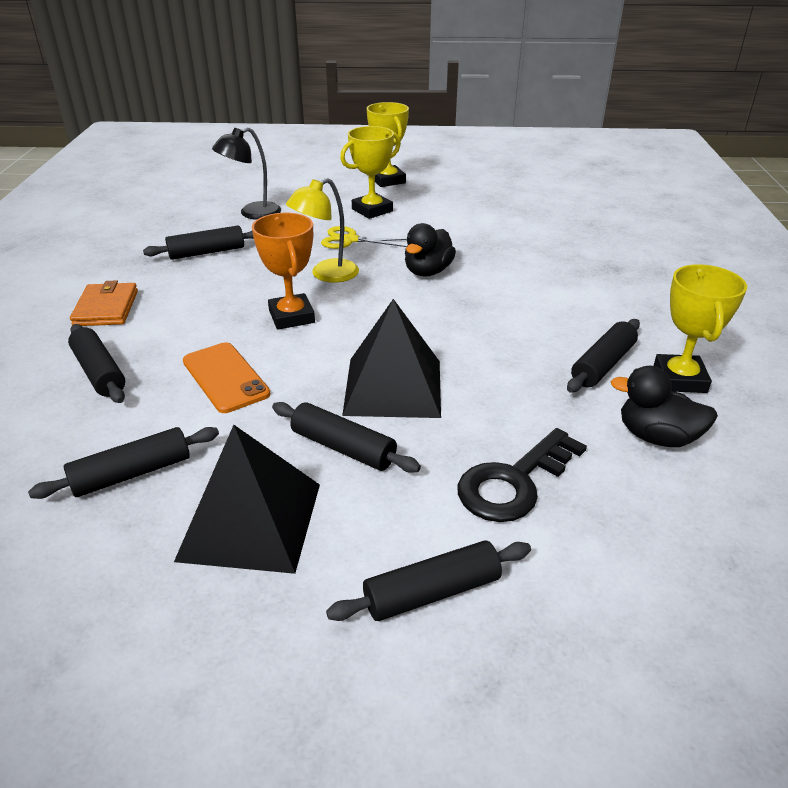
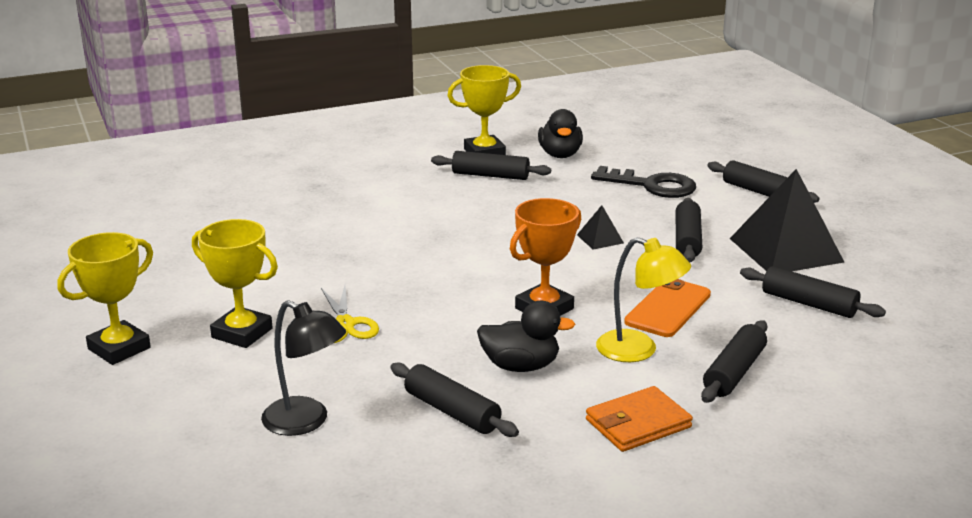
camera: 115 degrees left, 10 degrees down
yellow lamp [286,178,359,282] -> yellow lamp moved to [596,237,691,362]
black pyramid [342,299,441,418] -> black pyramid [577,205,624,250], size x0.43
black duck [405,223,456,276] -> black duck moved to [477,301,575,372]

